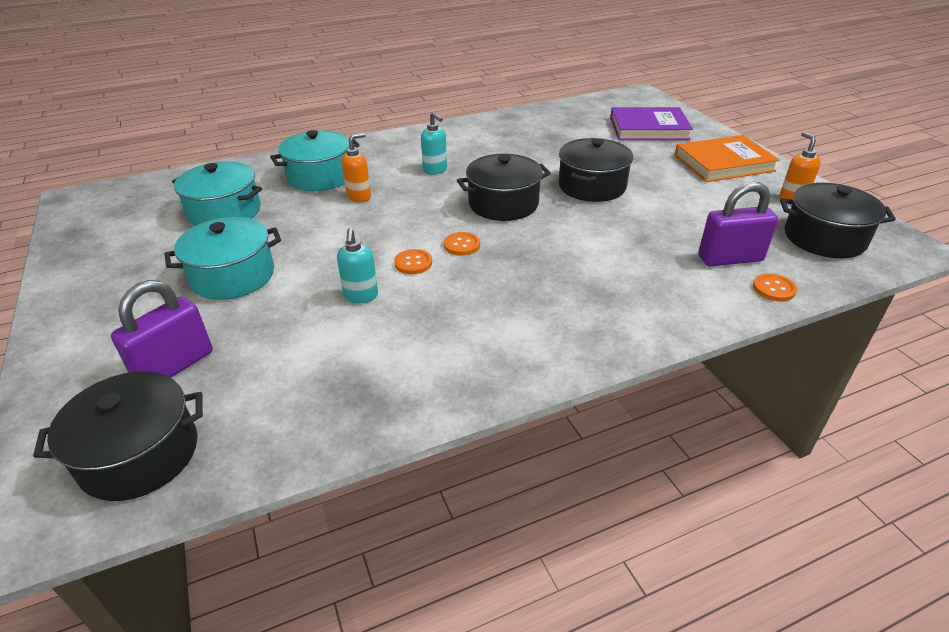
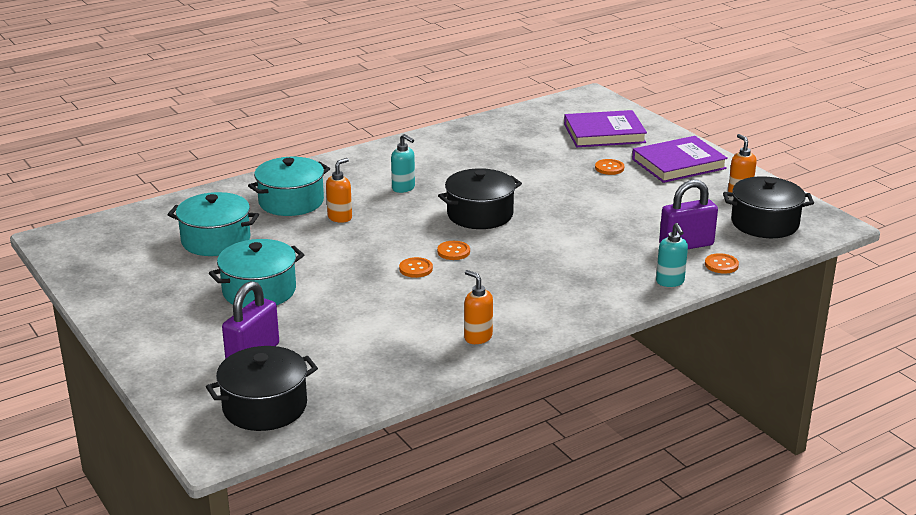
camera: 10 degrees left, 10 degrees down
turquoise soap dispenser [337,228,378,303] -> turquoise soap dispenser moved to [656,223,688,287]
black pot [559,138,633,202] -> none
orange book [675,135,780,182] -> purple book [632,136,728,183]
none -> orange soap dispenser [464,270,493,344]
none -> orange button [595,159,624,175]

